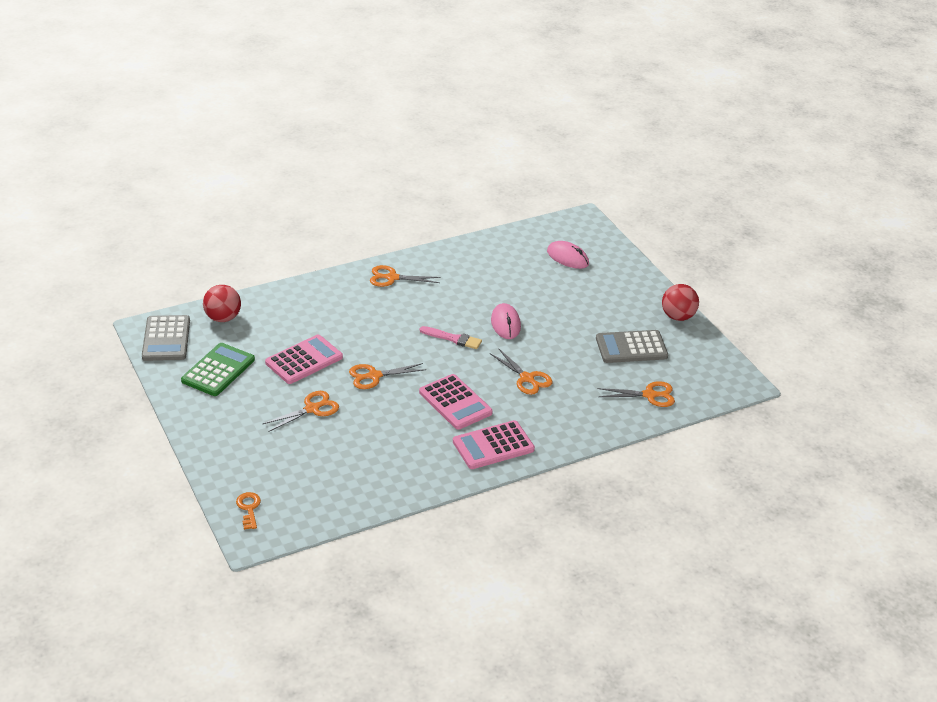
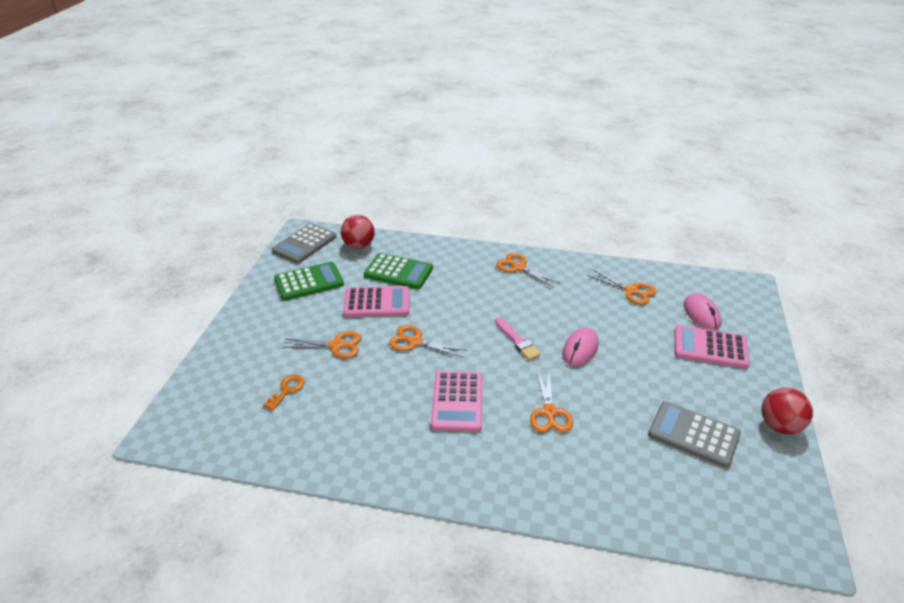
camera: 40 degrees right, 0 degrees up
orange key [236,492,261,530] -> orange key moved to [263,375,305,410]
pink calculator [453,420,535,469] -> pink calculator moved to [674,325,750,368]
orange scissors [597,381,675,407] -> orange scissors moved to [587,269,657,305]
none -> green calculator [364,253,433,289]

